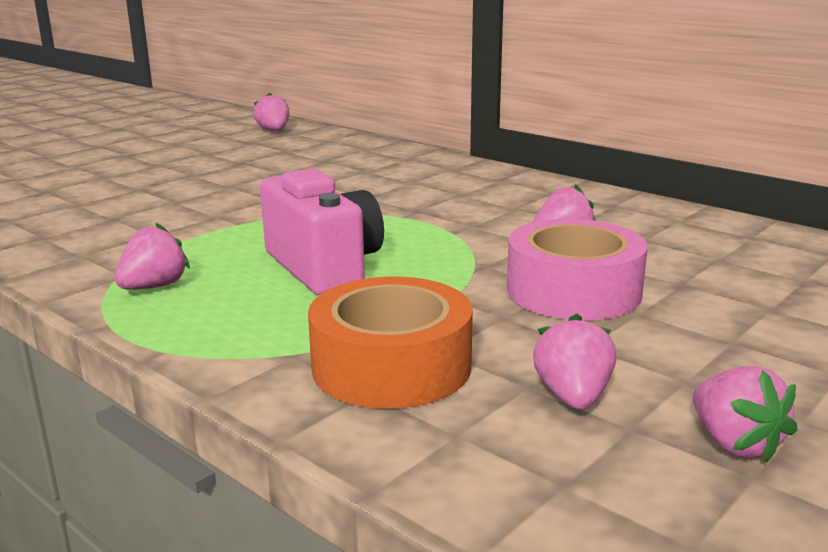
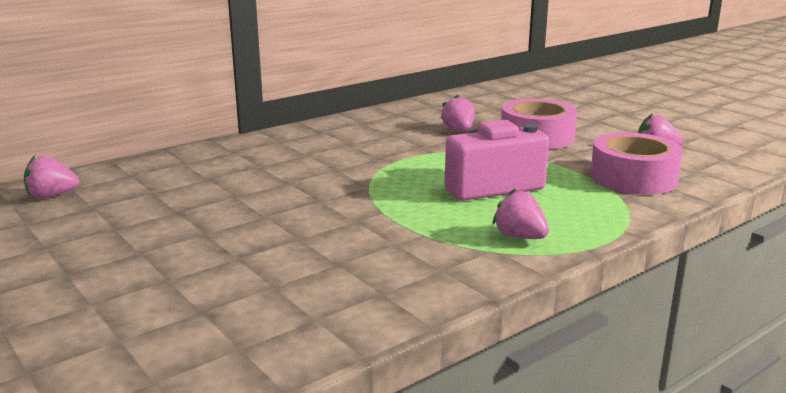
camera: 80 degrees left, 0 degrees up
orange tape [308,276,473,409] -> pink tape [590,133,683,194]
pink strawberry [693,366,797,463] -> none

